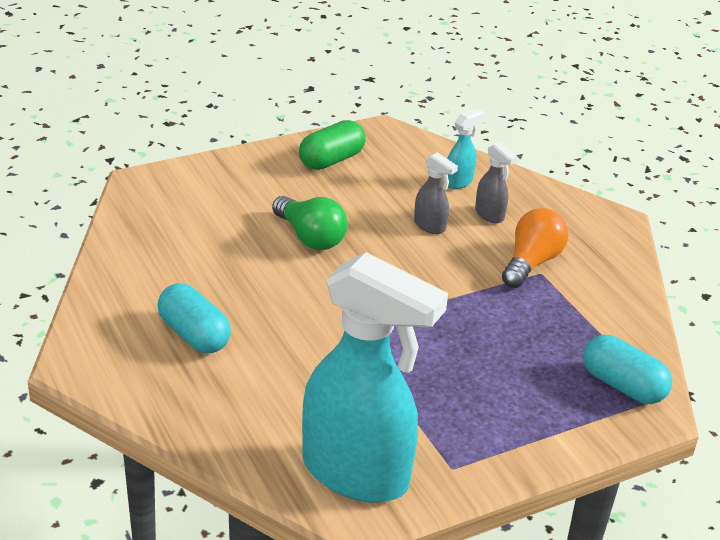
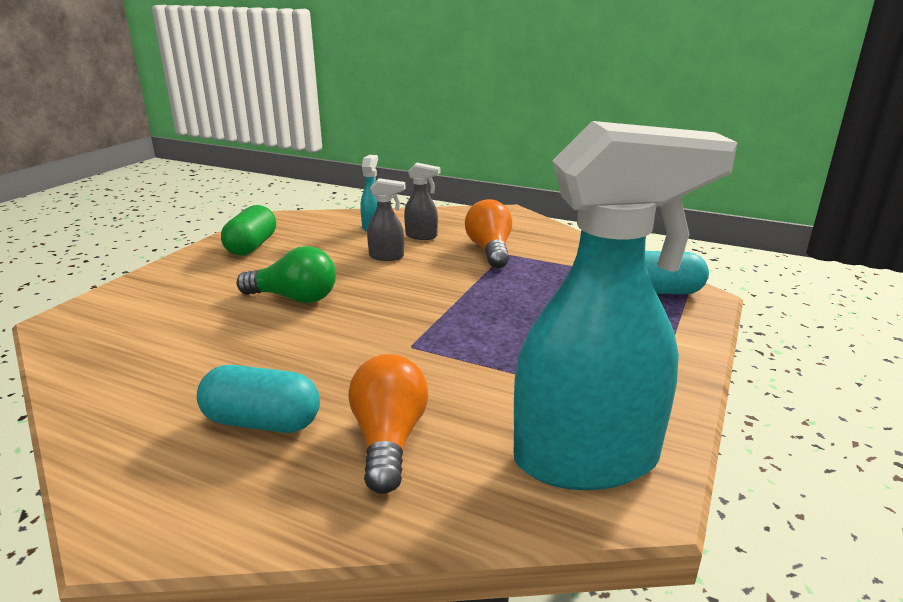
camera: 35 degrees left, 10 degrees down
none -> orange light bulb [348,354,428,494]

